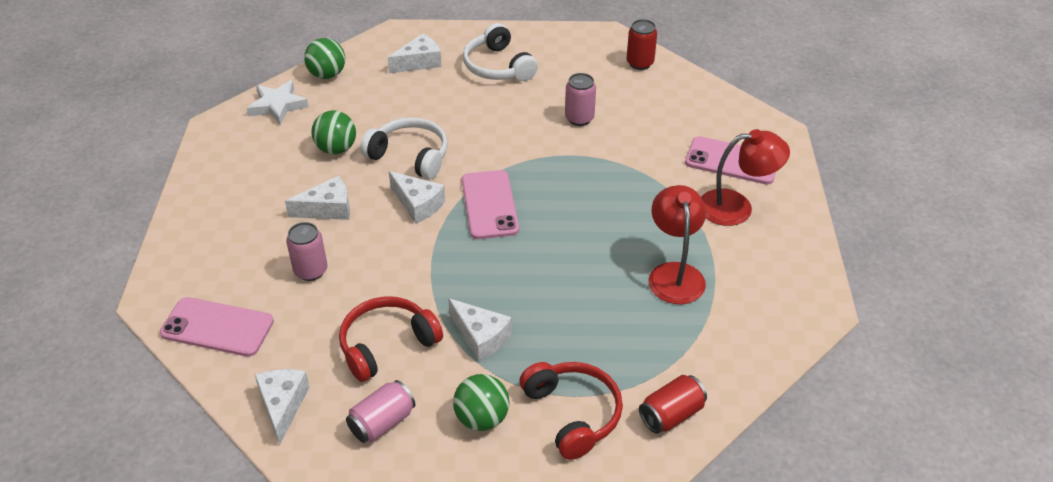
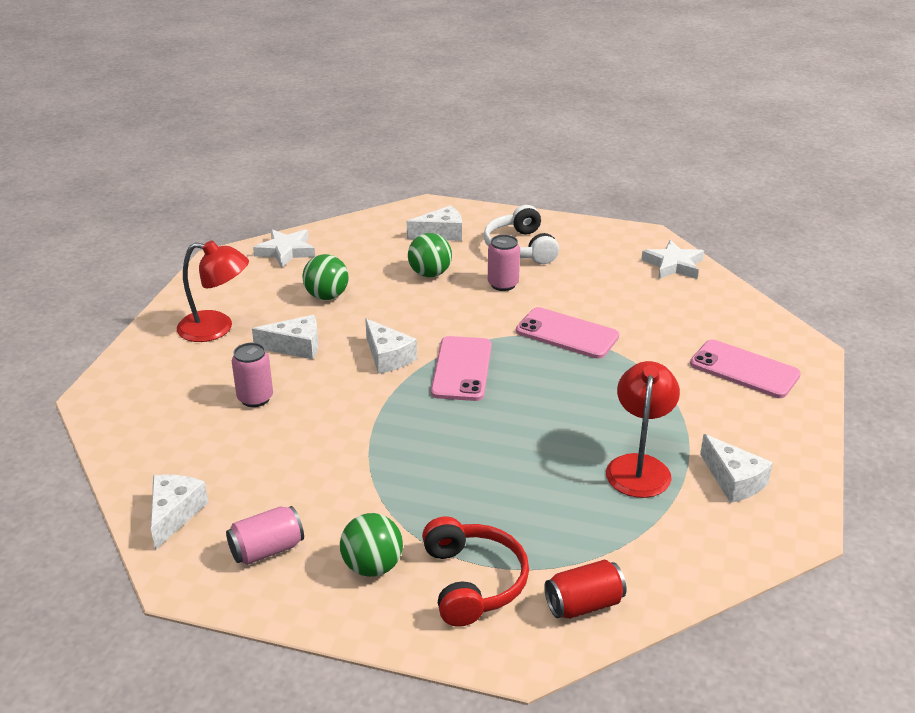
camera: 15 degrees right, 10 degrees down
pink phone [160,297,274,357] -> pink phone moved to [516,307,619,359]
green ball [304,38,345,79] -> green ball moved to [408,233,452,277]
red headphones [339,296,443,382] -> none
white headphones [360,117,448,179] -> none
white cheese [448,298,512,361] -> white cheese moved to [700,434,773,503]
pink can [565,73,596,126] -> pink can moved to [488,235,520,291]
red can [627,19,657,70] -> white star [641,240,704,279]
red lamp [701,129,790,226] -> red lamp moved to [177,240,249,342]

